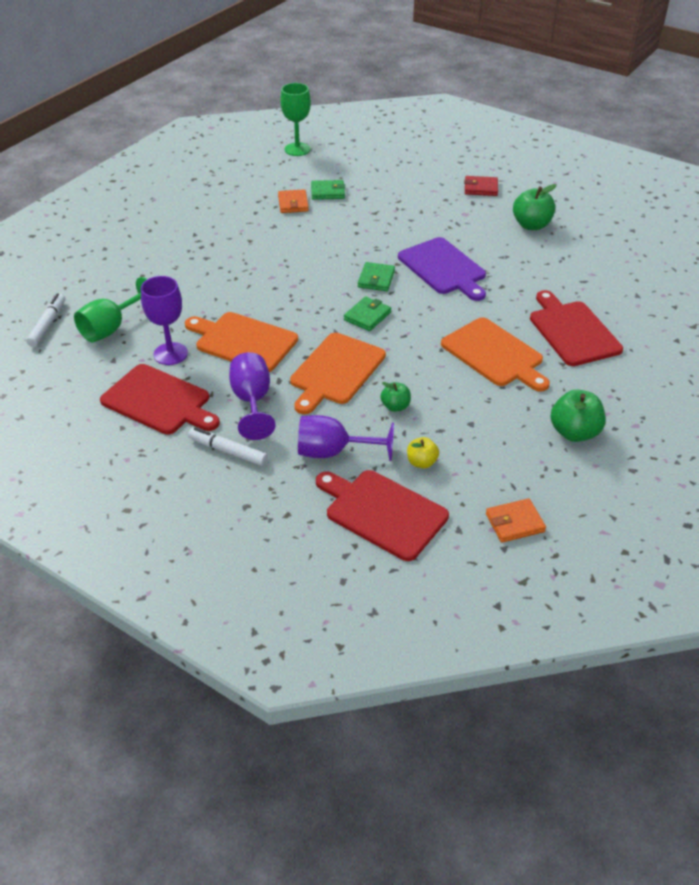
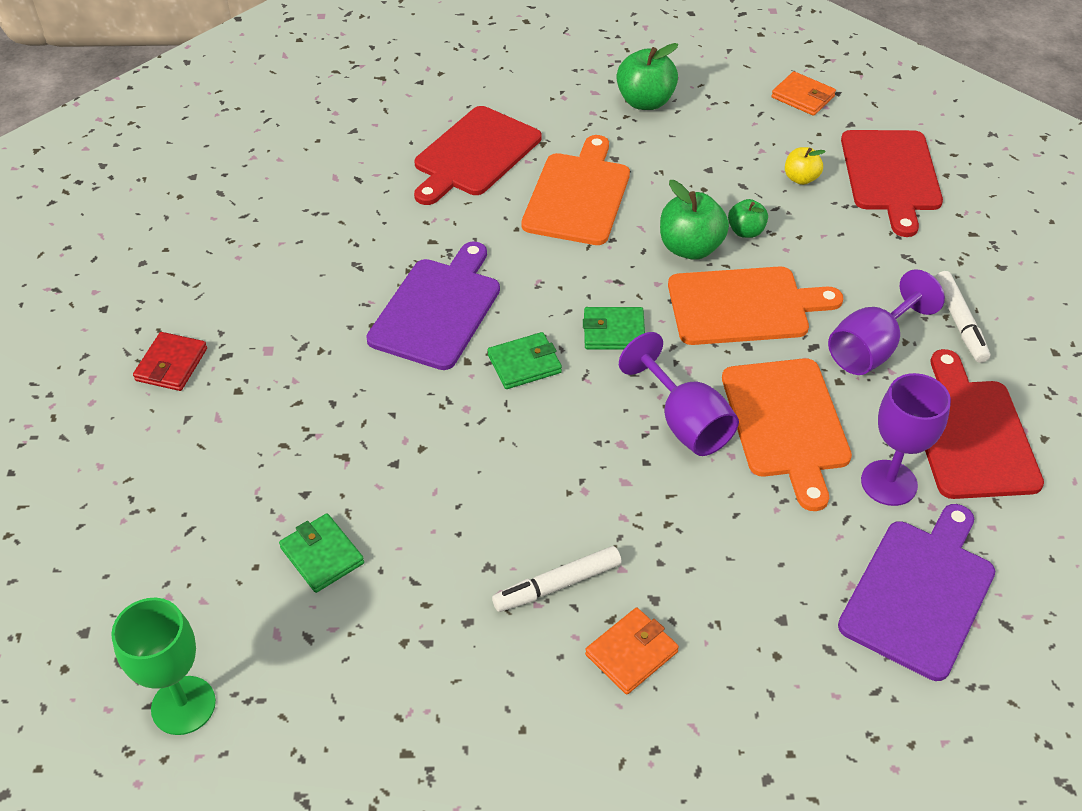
camera: 125 degrees left, 5 degrees up
white marker [26,294,65,347] -> white marker moved to [492,546,622,612]
green goblet [74,277,147,343] -> purple cutting board [838,504,995,681]
orange wallet [278,189,309,213] -> orange wallet moved to [585,608,679,694]
purple goblet [298,415,394,461] -> purple goblet moved to [619,332,739,456]
red wallet [464,176,498,196] -> red wallet turned 45 degrees clockwise [133,332,207,391]
green apple [513,184,557,230] -> green apple moved to [660,180,729,260]

